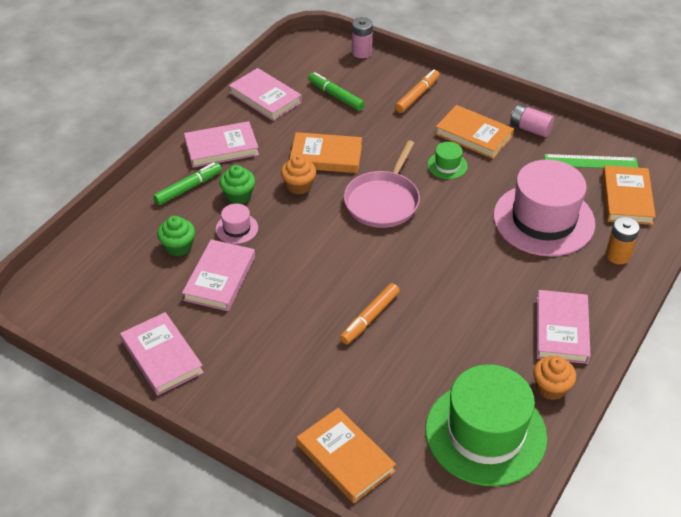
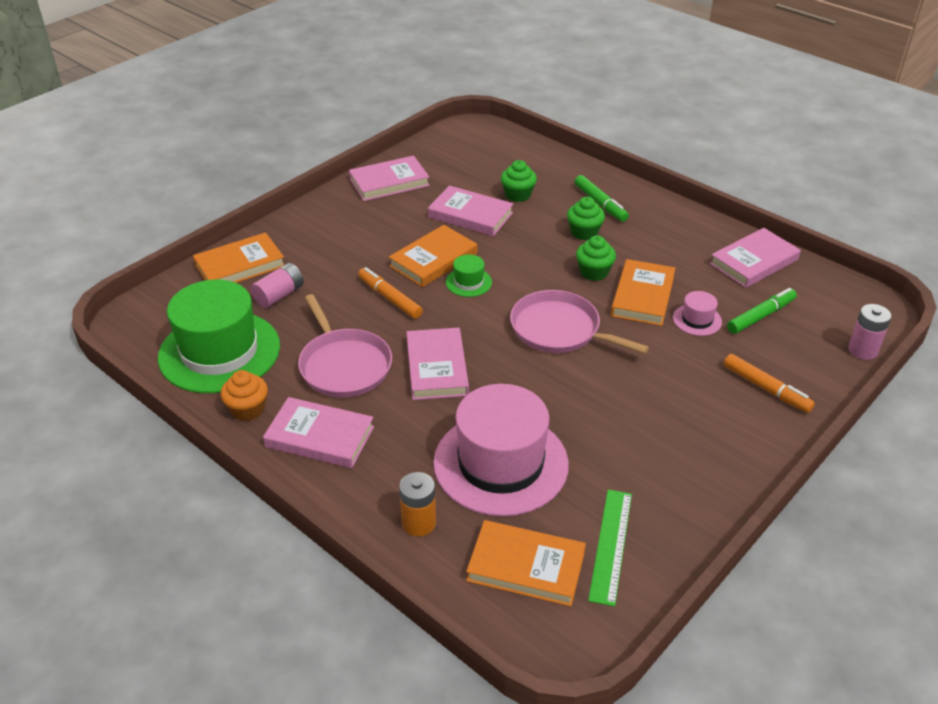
camera: 100 degrees right, 5 degrees down
pink book [184,121,259,168] -> pink book moved to [407,327,469,400]
pink hat [216,204,258,244] -> pink hat moved to [673,291,722,336]
orange cupcake [281,155,316,195] -> green cupcake [576,235,616,281]
green hat [427,142,468,179] -> green hat moved to [446,254,492,297]
orange book [435,105,514,159] -> orange book moved to [389,225,477,287]
pink battery [510,104,554,137] -> pink battery moved to [251,263,304,308]
none -> pink pan [298,294,392,397]

